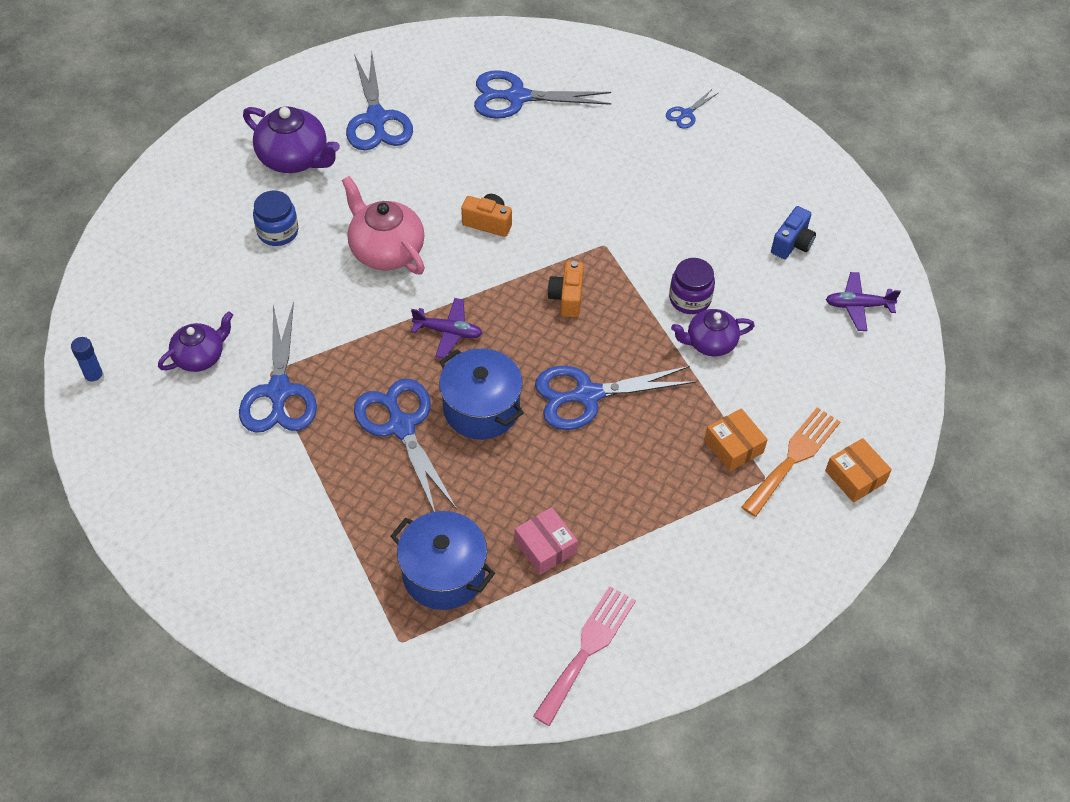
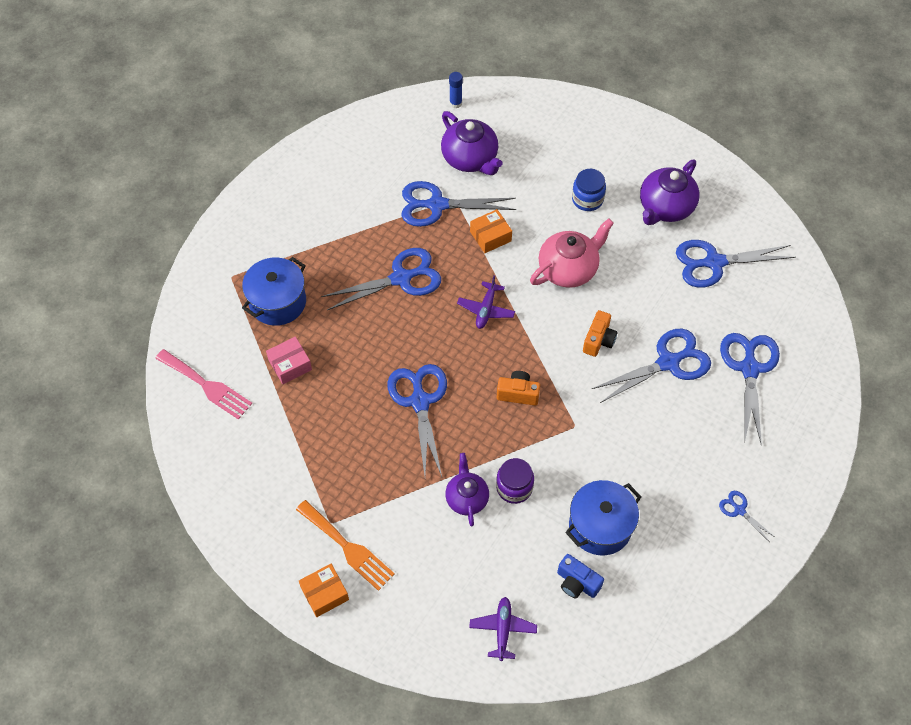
camera: 95 degrees right, 5 degrees up
purple teapot [158,311,233,372] -> purple teapot [441,111,502,175], size x1.53
blue pot [439,348,524,440] -> blue pot moved to [565,480,641,555]
orange box [704,408,768,471] -> orange box moved to [470,209,512,253]
none -> blue scissors [592,329,711,403]

